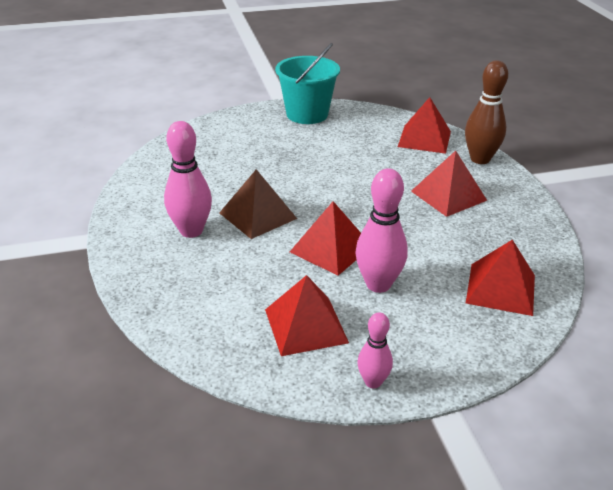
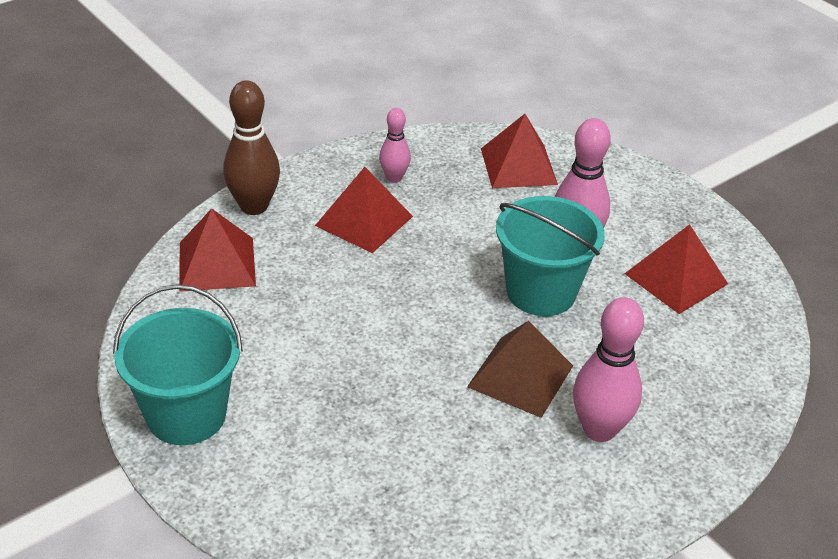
camera: 115 degrees left, 5 degrees up
red pyramid [290,201,361,275] -> turquoise bucket [496,196,605,316]
pink bowling pin [357,312,393,389] -> pink bowling pin moved to [379,108,411,183]

